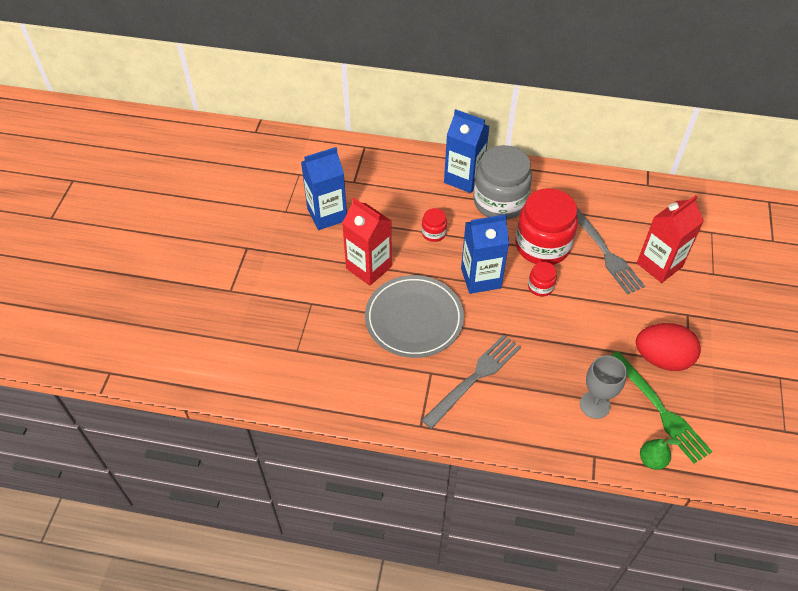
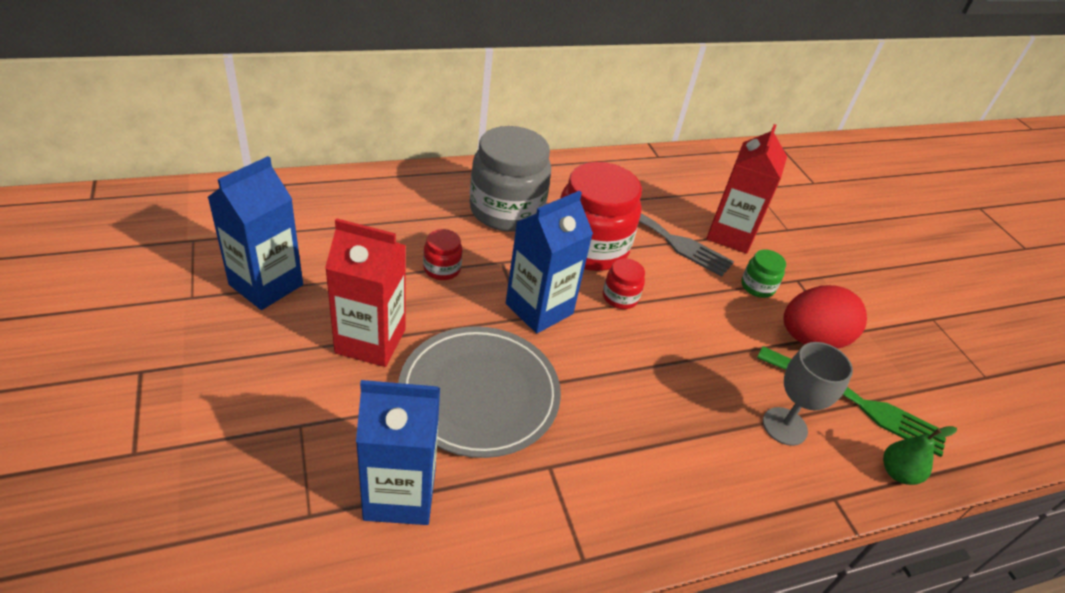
camera: 35 degrees left, 10 degrees down
grey fork [421,335,521,429] -> none
blue carton [444,109,490,193] -> blue carton moved to [356,380,440,525]
none -> green jar [741,249,786,298]

